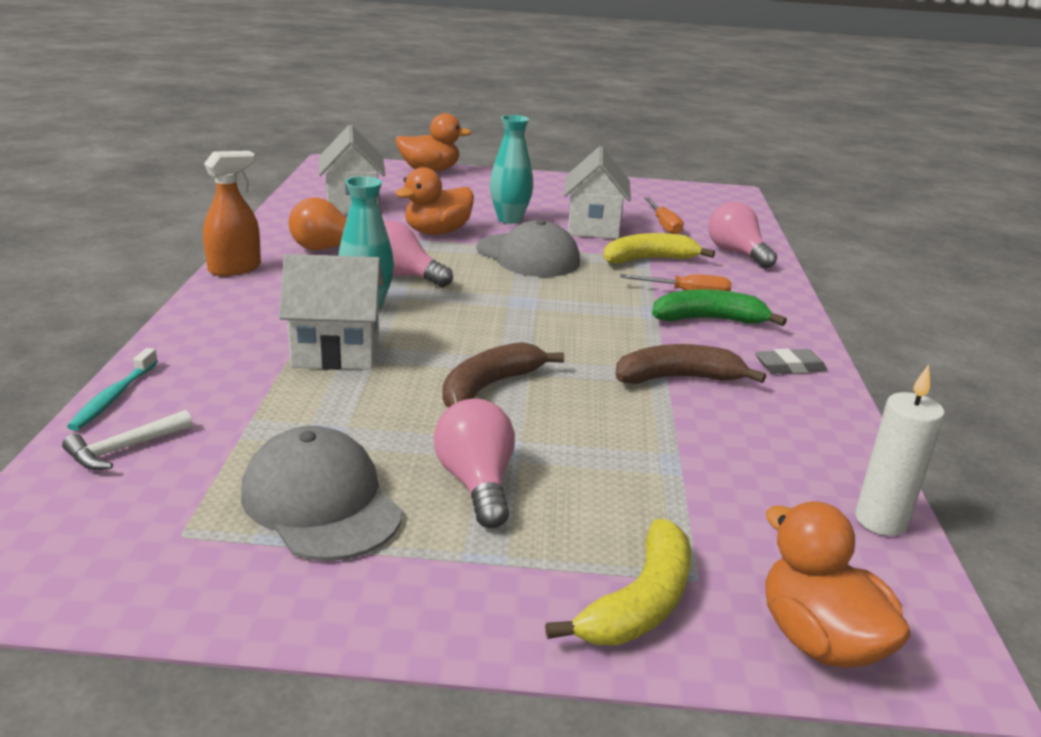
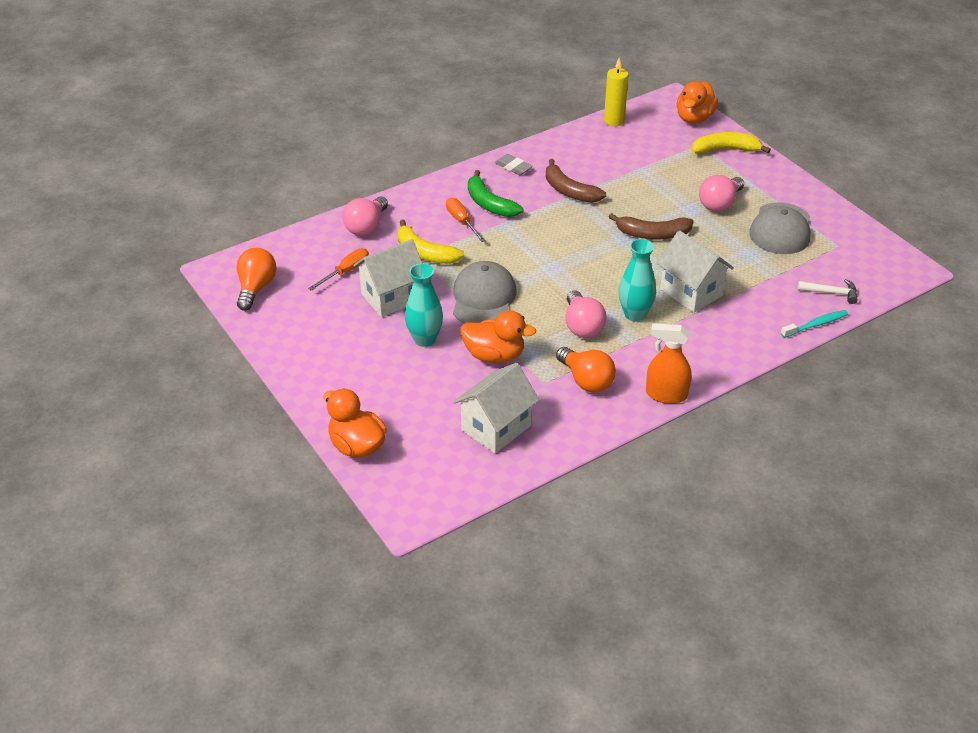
camera: 125 degrees left, 15 degrees up
white candle [855,365,945,536] -> yellow candle [604,58,629,126]
none -> orange light bulb [237,248,276,311]

